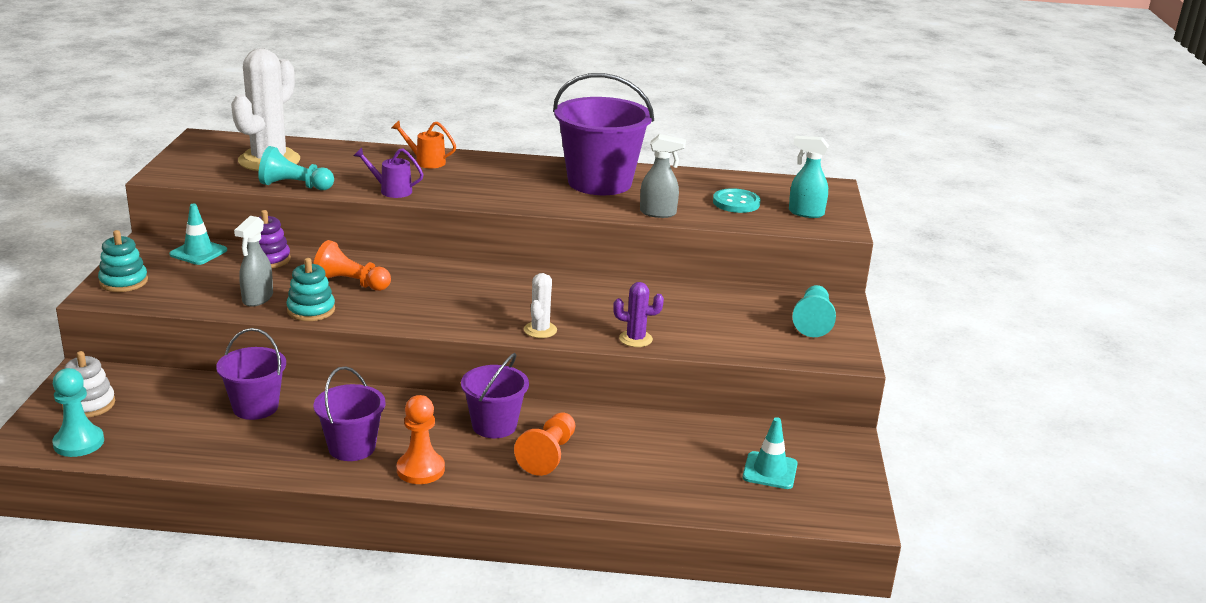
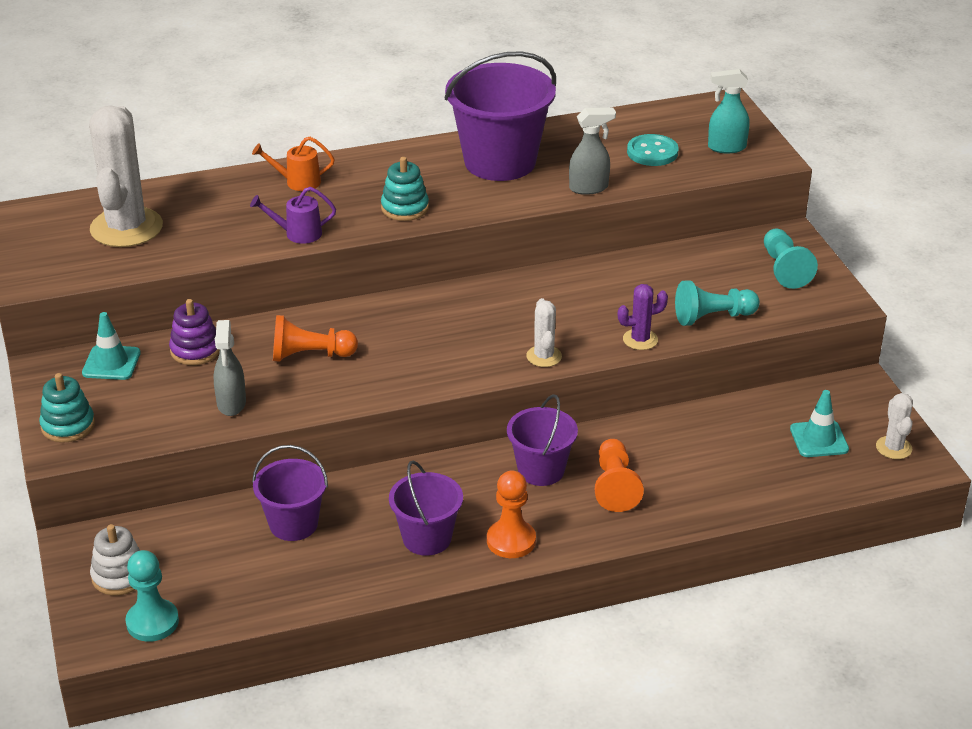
camera: 20 degrees left, 10 degrees up
turquoise pawn [258,146,334,190] -> turquoise pawn moved to [675,281,760,326]
turquoise stacking toy [287,258,335,321] -> turquoise stacking toy moved to [381,157,429,221]
none -> white cactus [876,393,913,459]

